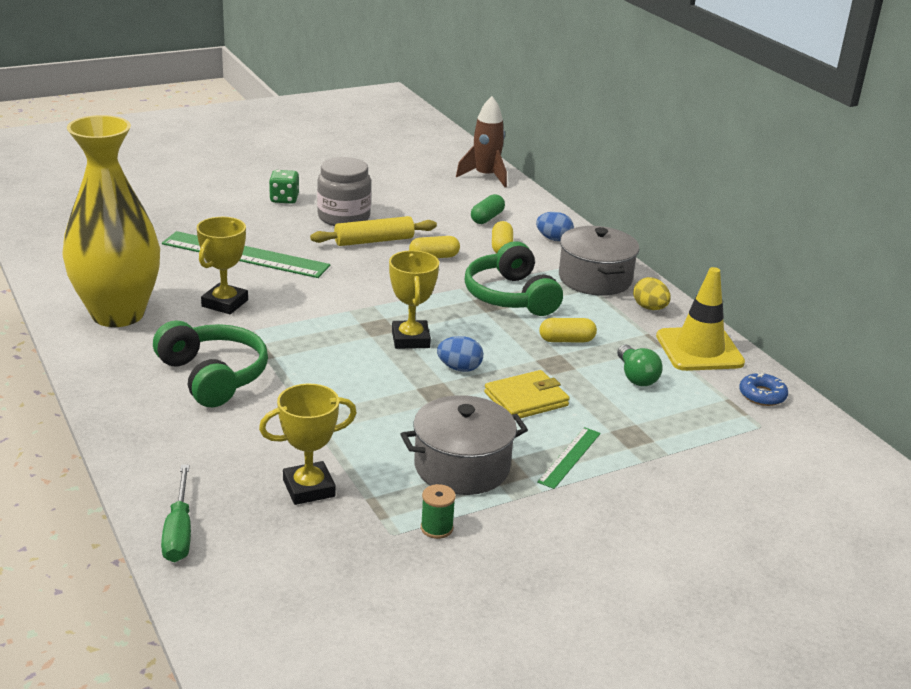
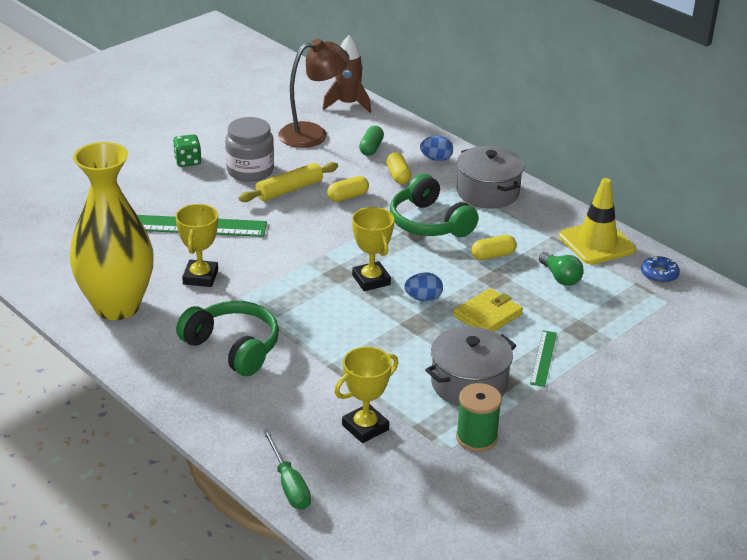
camera: 15 degrees left, 5 degrees up
green spool [421,484,456,539] -> green spool [456,383,502,452], size x1.63
yellow egg [633,277,671,310] -> none
none -> brown lamp [278,38,349,148]

